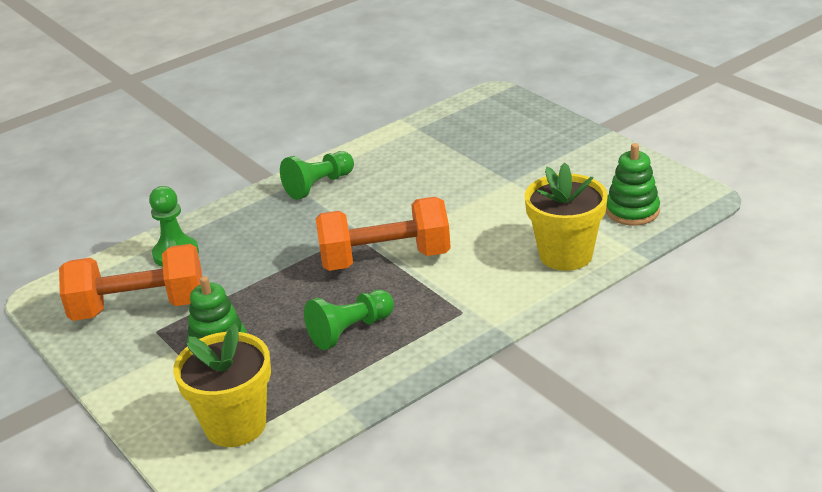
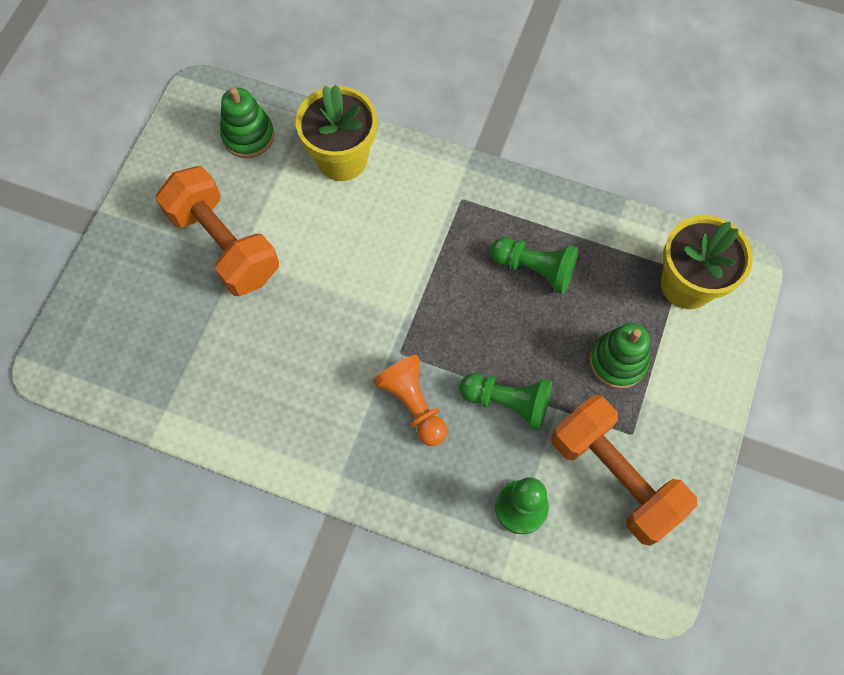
camera: 125 degrees left, 35 degrees up
green pawn [280,151,354,200] -> green pawn moved to [459,373,552,431]
orange dumbbell [315,197,451,271] -> orange dumbbell moved to [156,166,279,296]
none -> orange pawn [373,355,447,446]

